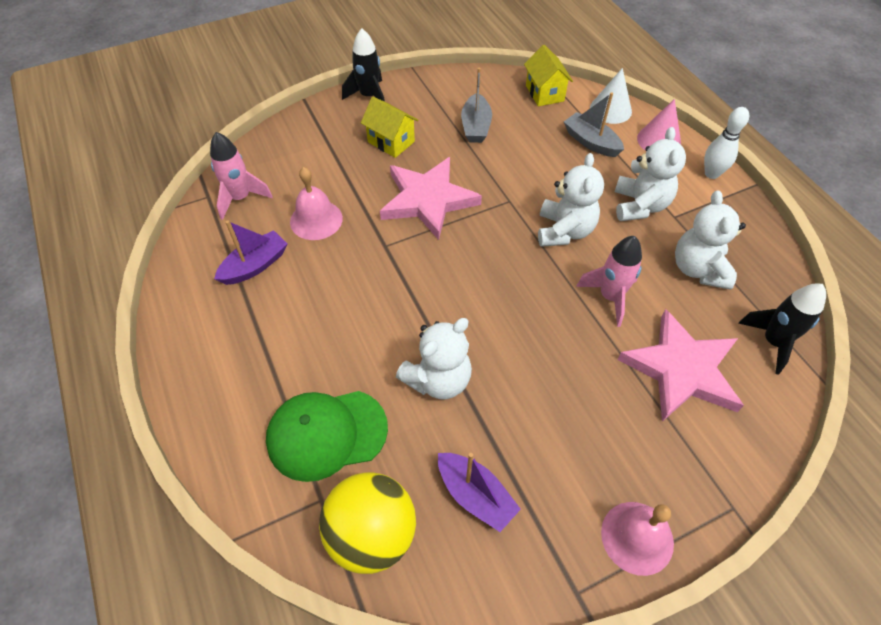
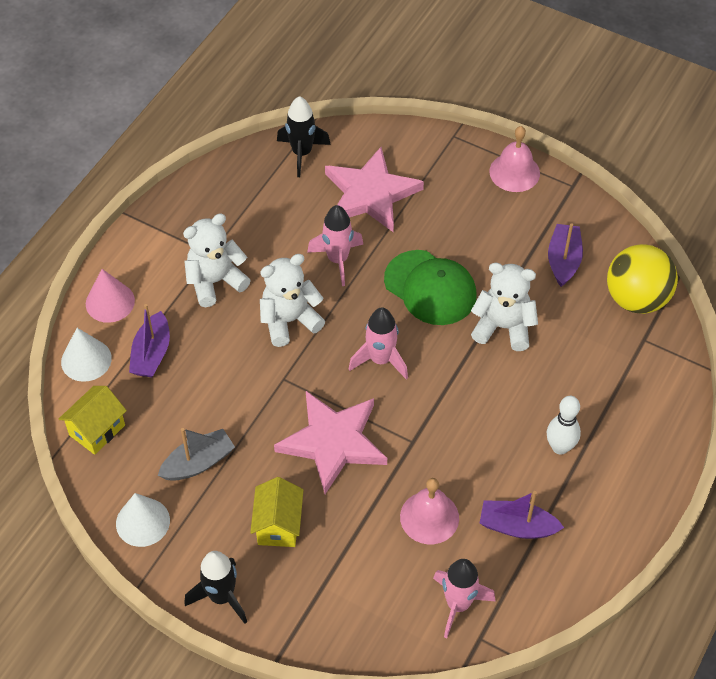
camera: 125 degrees left, 0 degrees up
green cap [266,391,388,482] -> green cap moved to [384,250,477,325]
grey boat [564,92,624,157] -> purple boat [129,304,170,378]
white teddy bear [675,191,746,290] -> none
white bowling pin [704,107,749,179] -> white bowling pin moved to [547,396,581,455]
none -> white cone [116,493,170,547]
none -> pink rocket [349,307,408,379]

